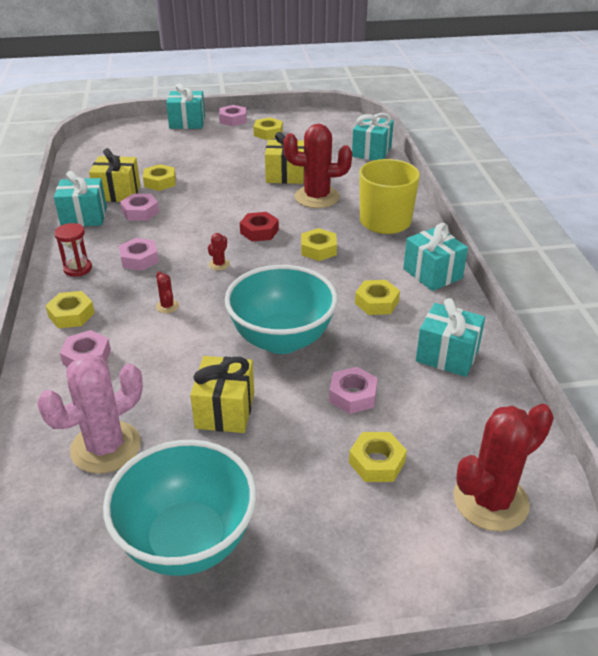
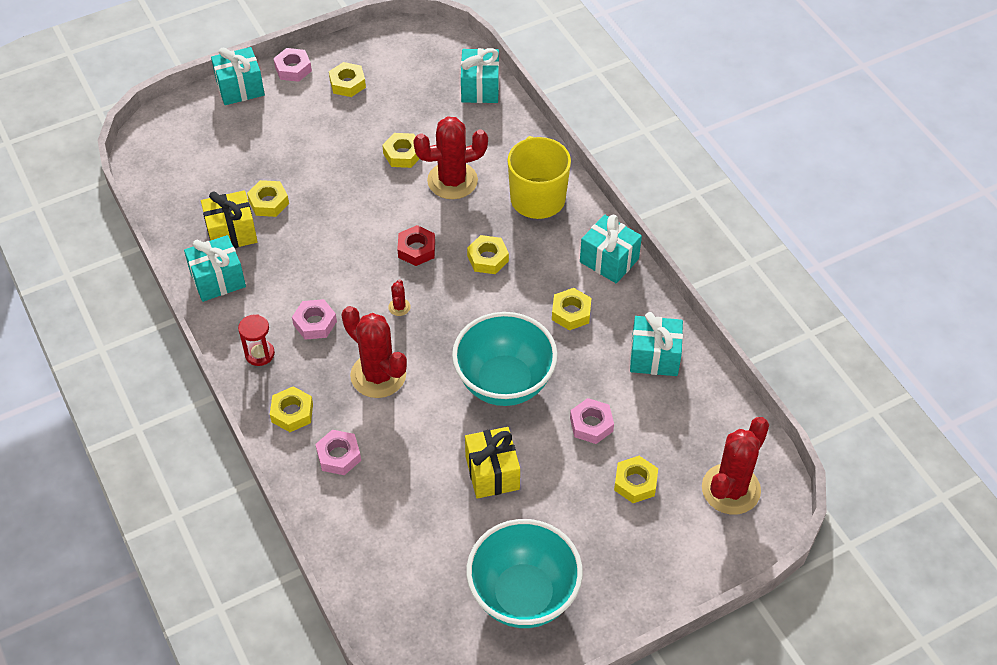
camera: 20 degrees left, 15 degrees up
pink cactus [37,354,143,474] -> none
pink nut [120,194,159,221] -> none
red cactus [156,271,179,313] -> red cactus [341,306,407,398], size x2.43
yellow gift [265,132,304,184] -> yellow nut [382,133,419,168]

